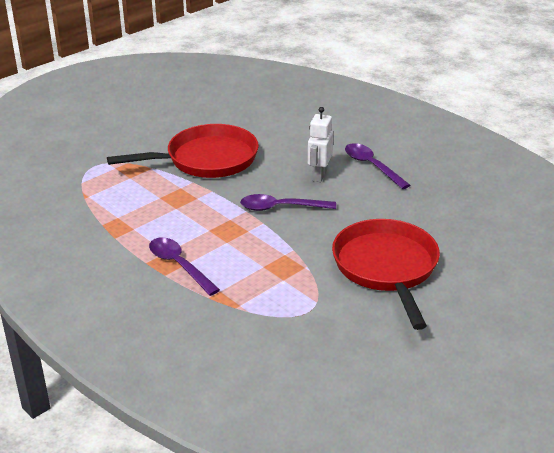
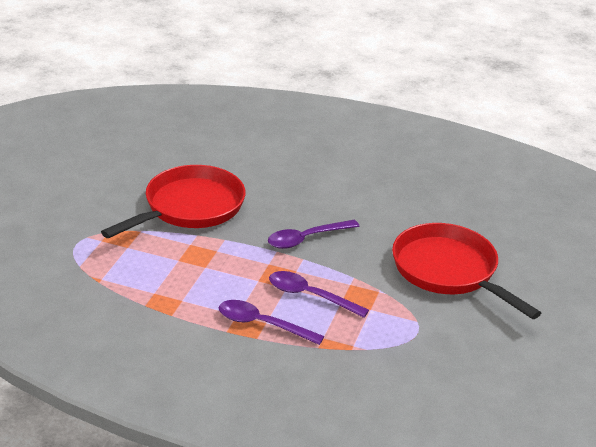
camera: 30 degrees left, 0 degrees up
white robot [308,107,333,182] -> none
purple spoon [345,143,410,189] -> purple spoon moved to [269,271,369,318]

